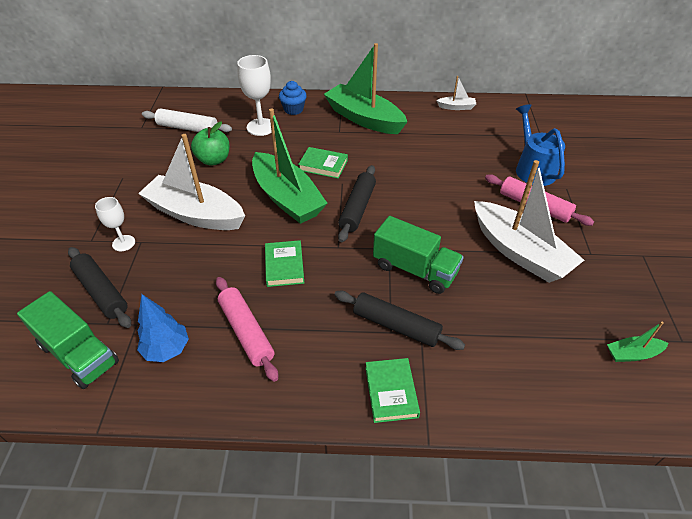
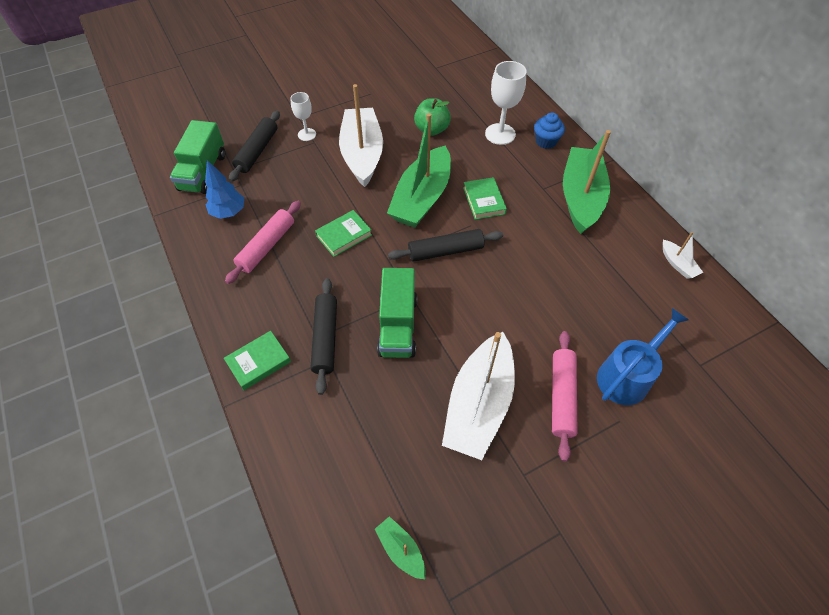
camera: 60 degrees right, 10 degrees up
white rolling pin [142,108,232,132] -> none

